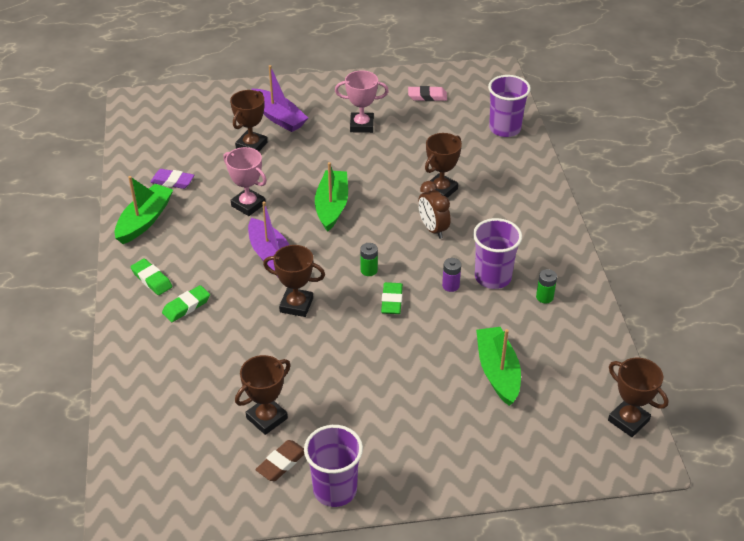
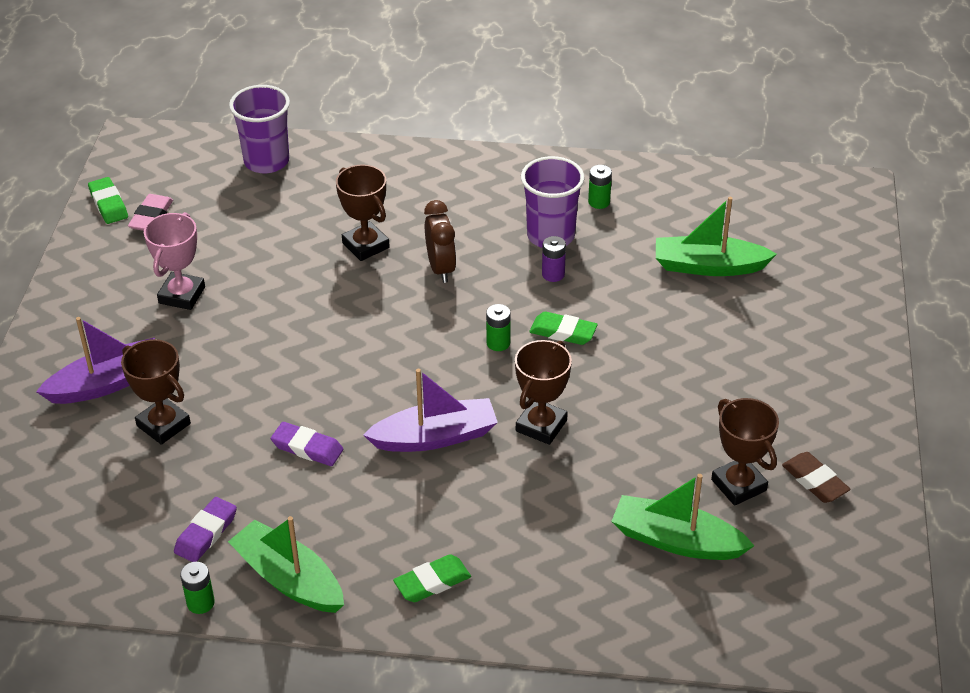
camera: 75 degrees left, 0 degrees up
green eraser [162,285,210,322] -> green eraser moved to [88,177,128,224]
pink trophy [223,147,267,216] -> purple eraser [271,422,343,466]
purple cup [304,425,363,507] -> none
green boat [315,162,348,232] -> green boat moved to [611,474,754,560]
brown clock [418,181,450,239] -> brown clock turned 90 degrees counterclockwise [424,200,456,283]
brown trophy [608,358,668,437] -> none
none -> green battery [180,562,215,614]

